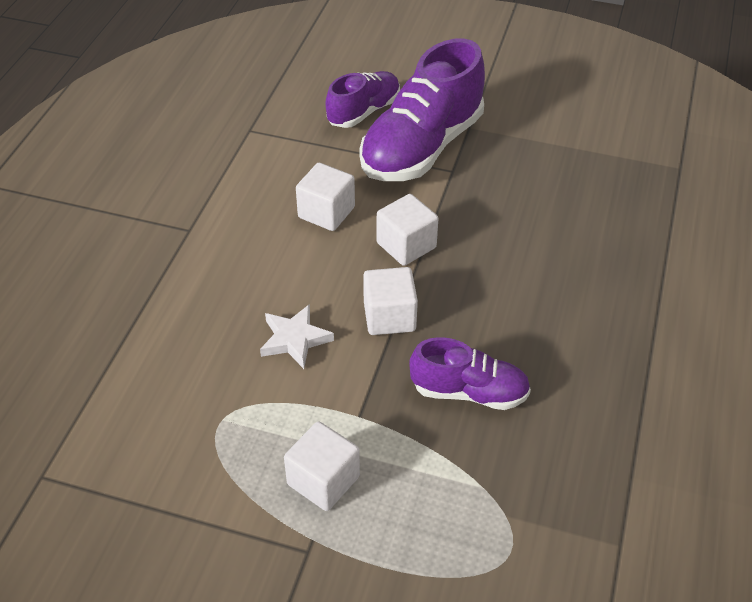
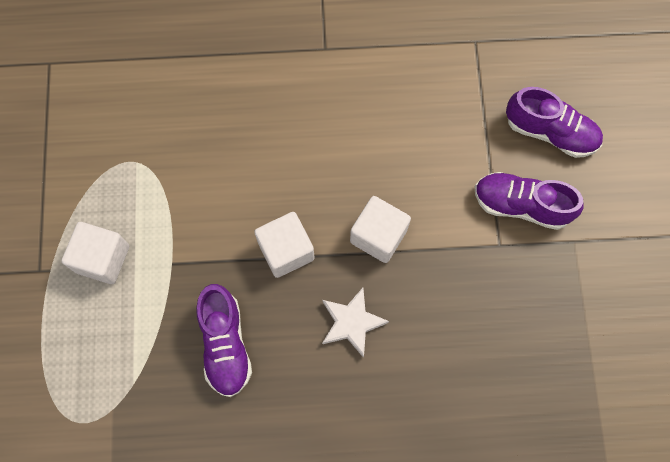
camera: 70 degrees right, 25 degrees up
white star [260,304,334,369] -> white star moved to [322,288,389,358]
white cube [296,163,355,231] -> none
purple shoe [360,38,485,181] -> purple shoe [475,172,584,230], size x0.57

